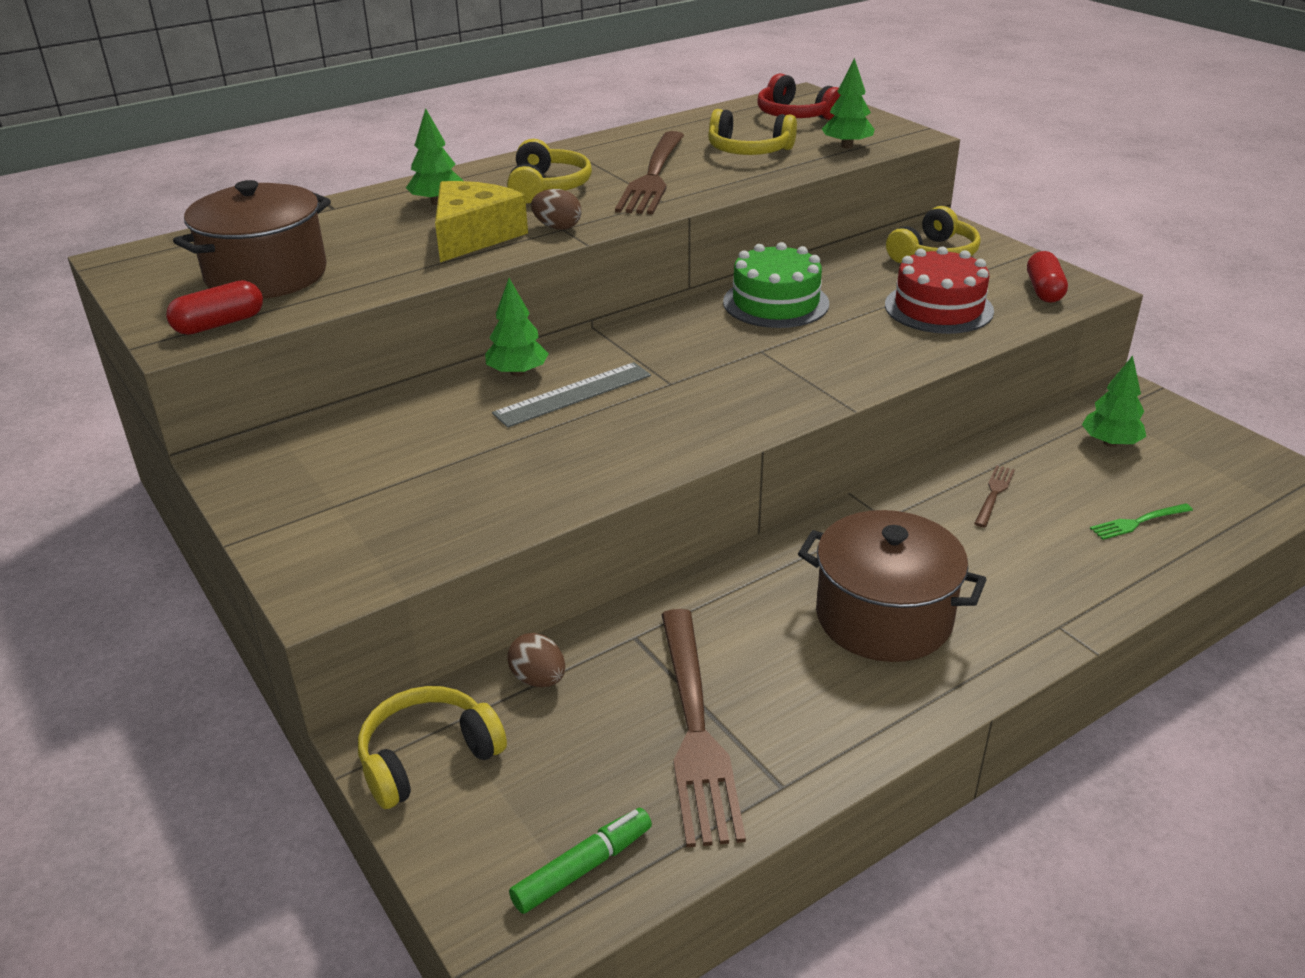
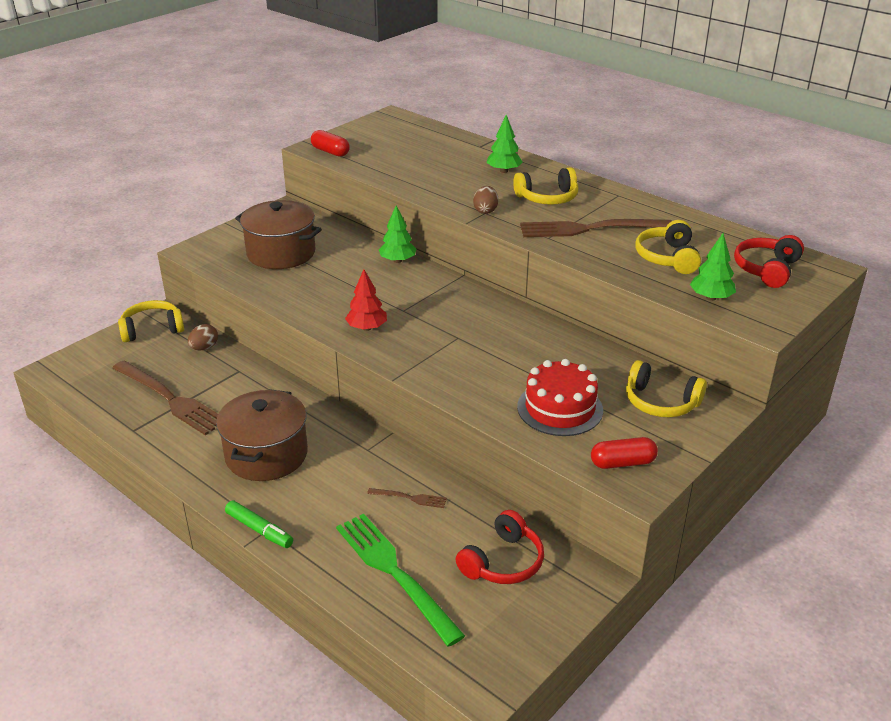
camera: 75 degrees right, 0 degrees up
brown pot [173,180,331,299] -> brown pot moved to [235,200,322,269]
yellow headphones [358,686,507,809] -> yellow headphones turned 60 degrees counterclockwise [118,300,184,342]
yellow cheese [435,181,528,262] -> none
grey ruler [492,362,651,428] -> none
green marker [509,808,652,914] -> green marker moved to [225,500,293,548]
brown fork [661,609,746,848] -> brown fork turned 120 degrees counterclockwise [112,361,218,435]
green cake [723,242,829,328] -> none
green tree [1082,356,1146,447] -> red headphones [456,510,544,584]
green fork [1090,503,1193,540] -> green fork [336,514,465,647], size x2.24
none -> red tree [345,269,387,331]

